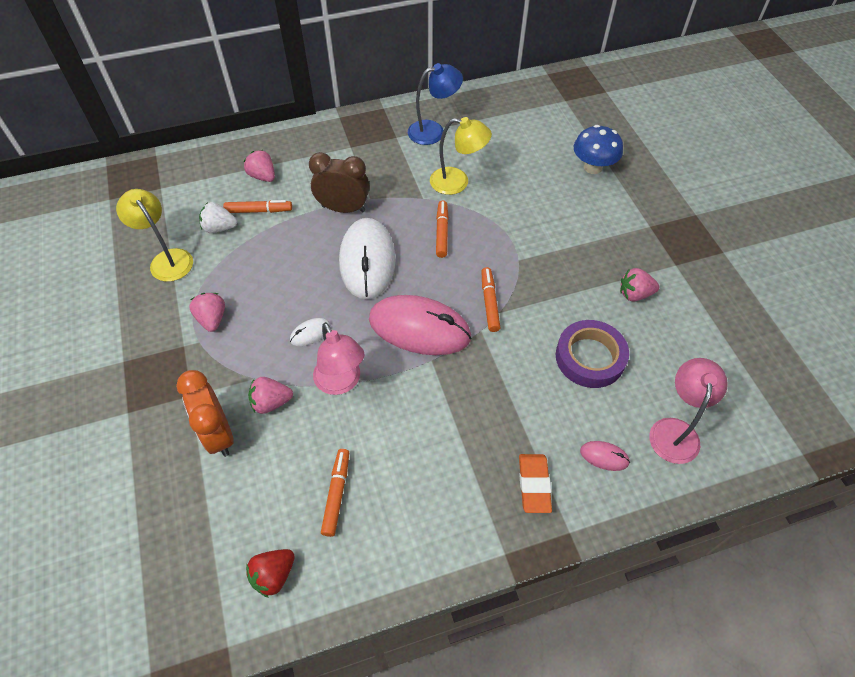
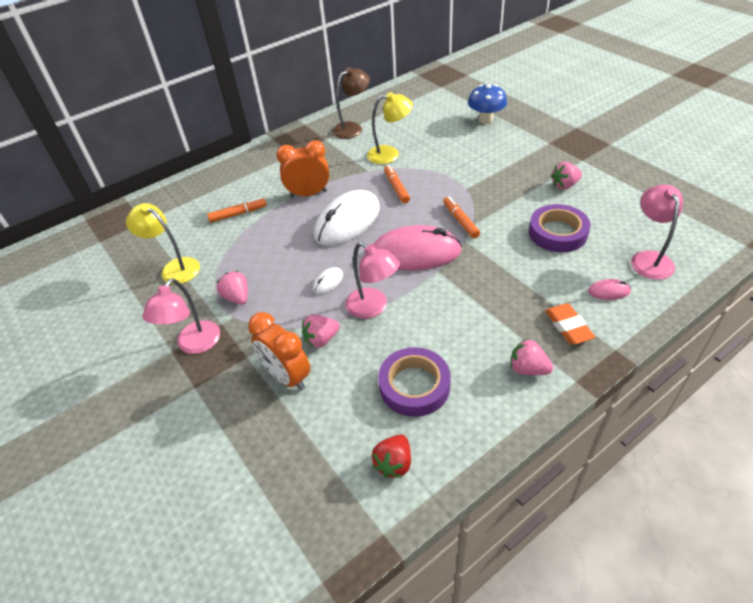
camera: 15 degrees left, 10 degrees down
white strawberry [199,202,237,233] -> none
pink strawberry [244,150,275,182] -> pink strawberry moved to [510,339,553,375]
brown clock [309,152,370,213] -> orange clock [276,140,329,198]
orange marker [321,449,349,537] -> purple tape [378,347,451,417]
white mouse [339,218,396,299] -> white mouse turned 60 degrees clockwise [314,190,380,246]
blue lamp [408,63,463,145] -> brown lamp [332,67,370,139]
none -> pink lamp [143,278,220,354]

